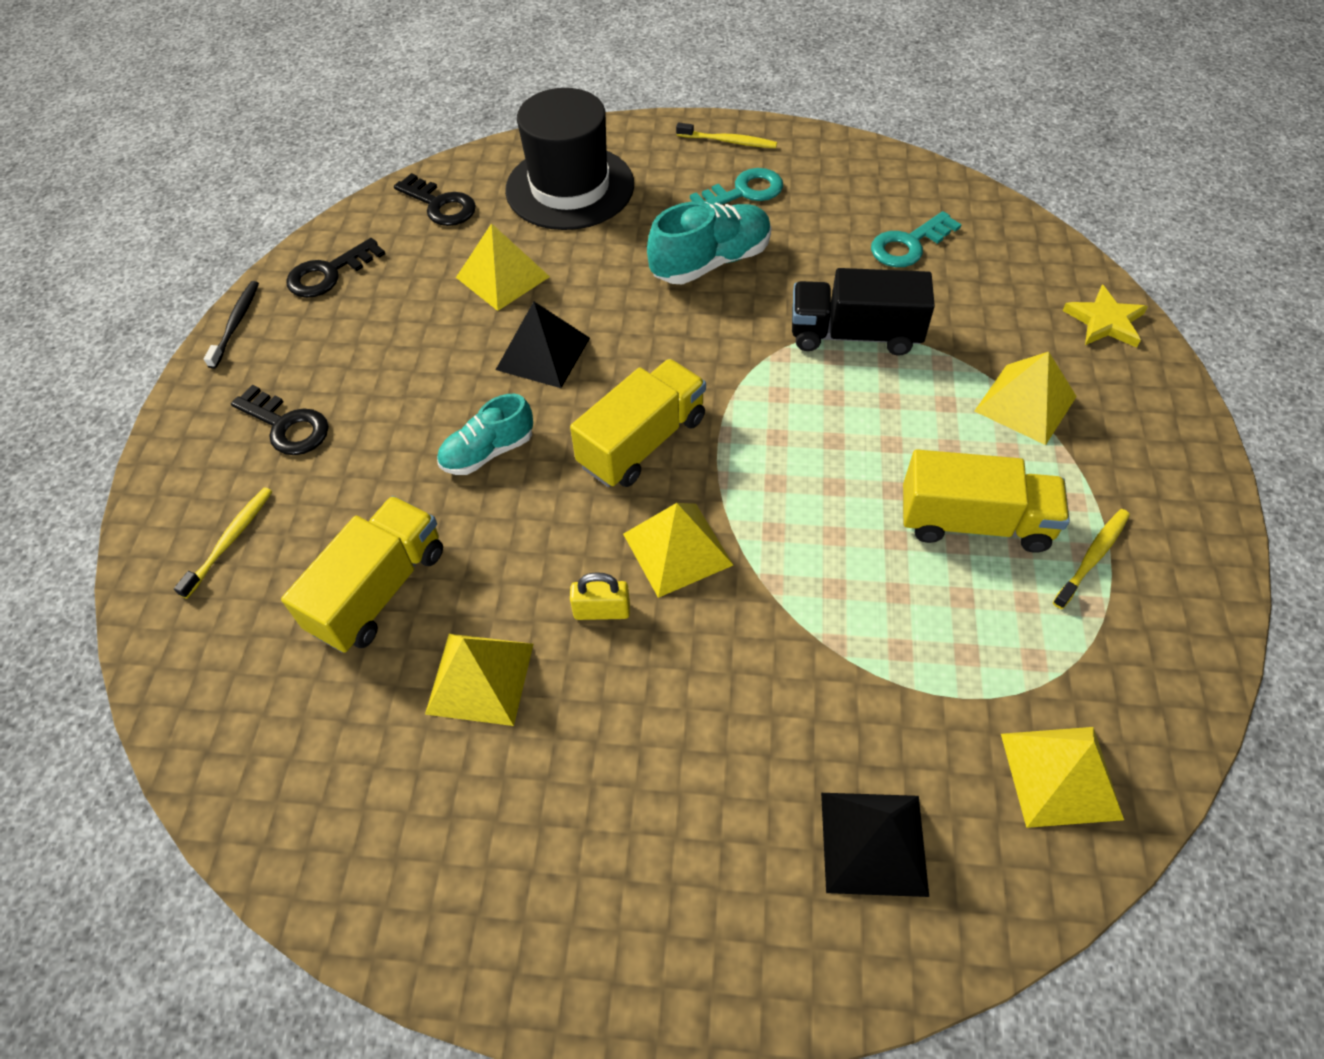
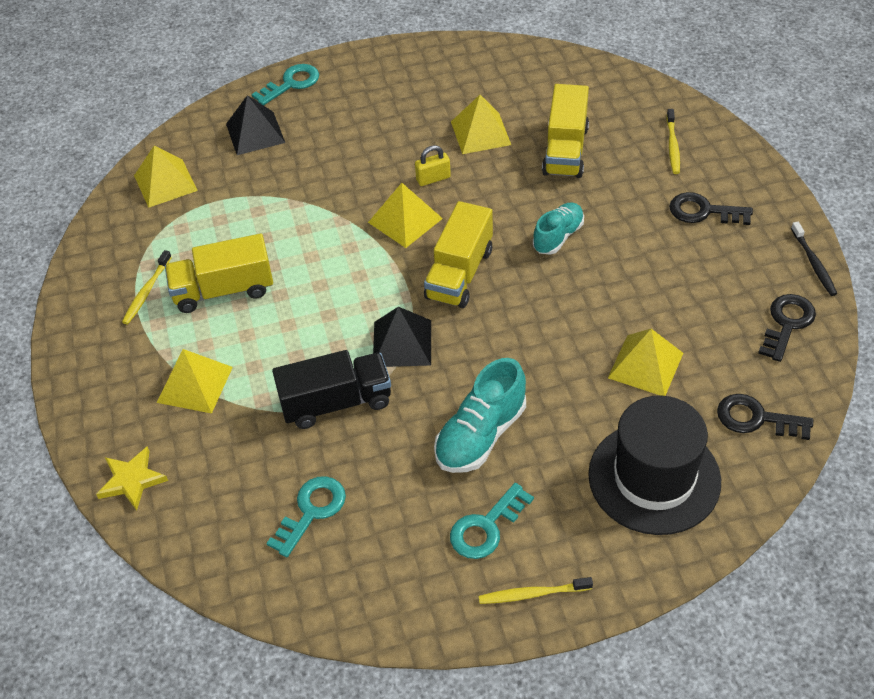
camera: 160 degrees right, 5 degrees down
black pyramid [496,302,590,388] -> black pyramid moved to [373,307,431,367]
none -> turquoise key [252,64,319,106]

